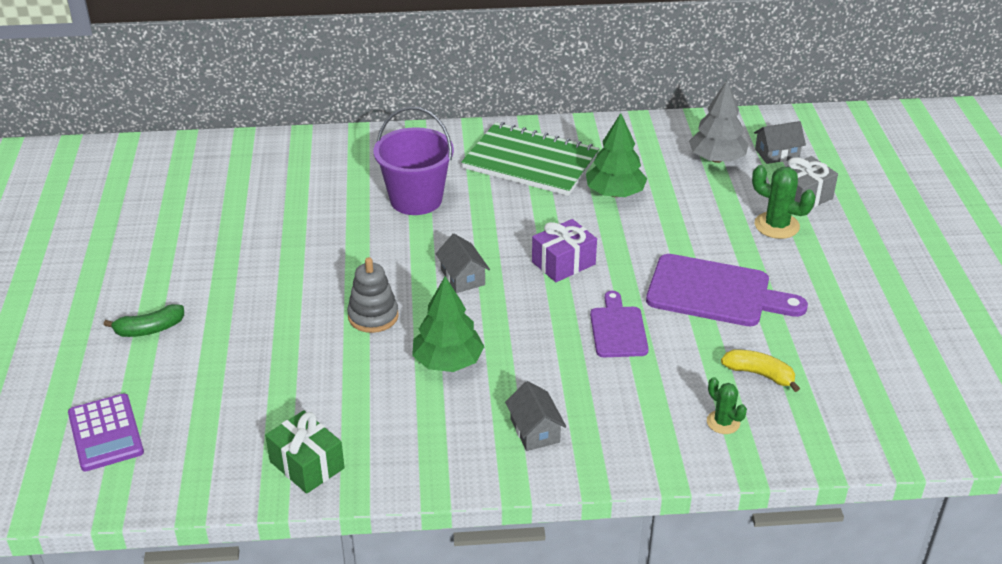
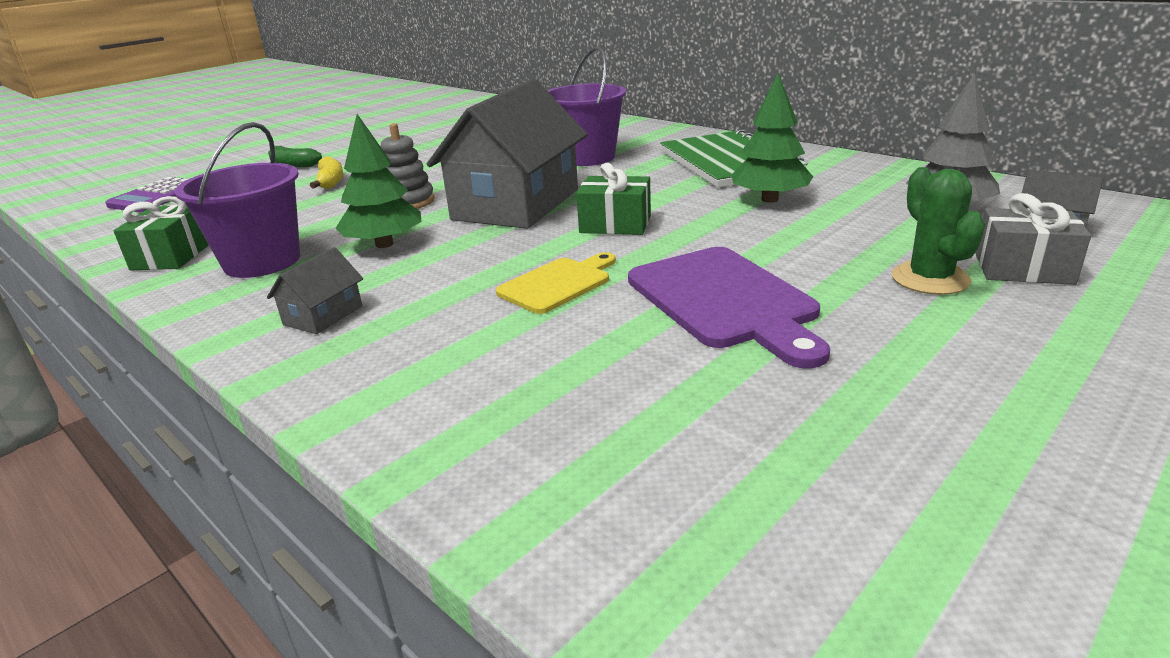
camera: 50 degrees right, 10 degrees down
grey house [436,234,490,293] -> grey house [427,79,588,229], size x2.41
purple gift [532,219,597,282] -> green gift [576,163,651,235]
purple cutting board [590,291,649,357] -> yellow cutting board [496,252,616,314]
green cactus [707,377,747,434] -> none
yellow banana [721,350,800,392] -> yellow banana moved to [310,156,344,189]
none -> purple bucket [175,122,300,278]

